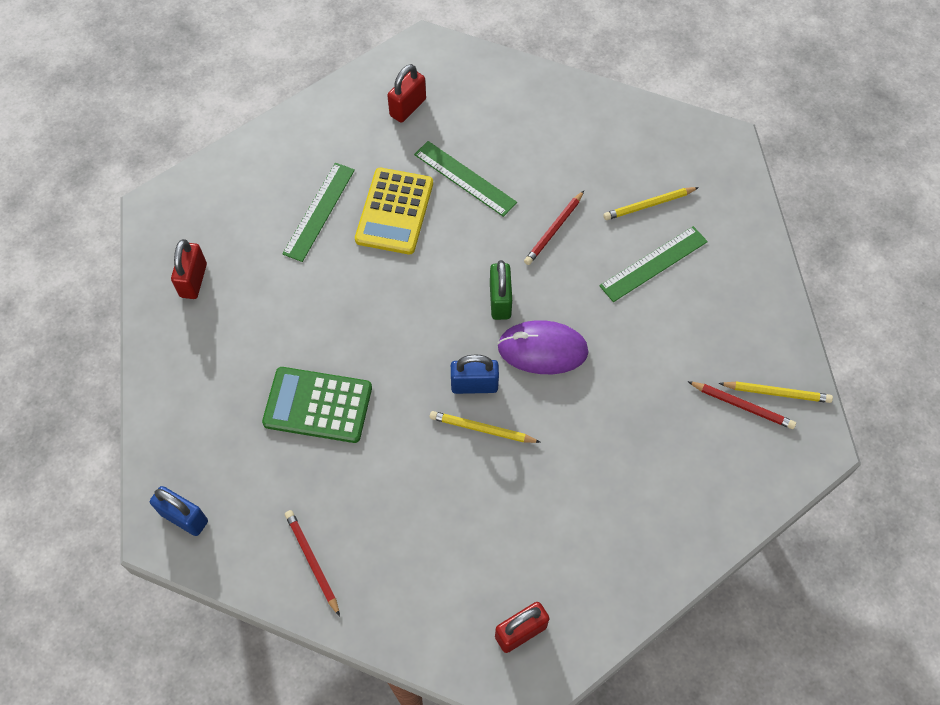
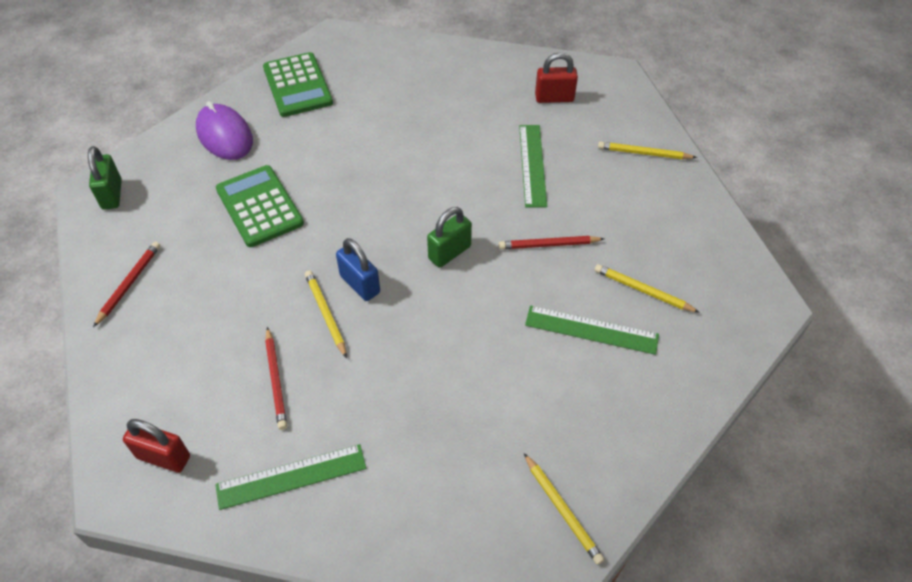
camera: 50 degrees right, 10 degrees down
blue padlock [150,486,208,536] -> green padlock [88,146,122,210]
red padlock [171,239,207,299] -> green calculator [263,52,333,117]
green ruler [282,163,355,262] -> green ruler moved to [215,444,366,510]
yellow calculator [355,168,433,254] -> none
purple mouse [497,320,588,374] -> purple mouse moved to [196,101,253,160]
red pencil [687,381,796,429] -> red pencil moved to [265,327,287,430]
none -> yellow pencil [598,142,697,159]

